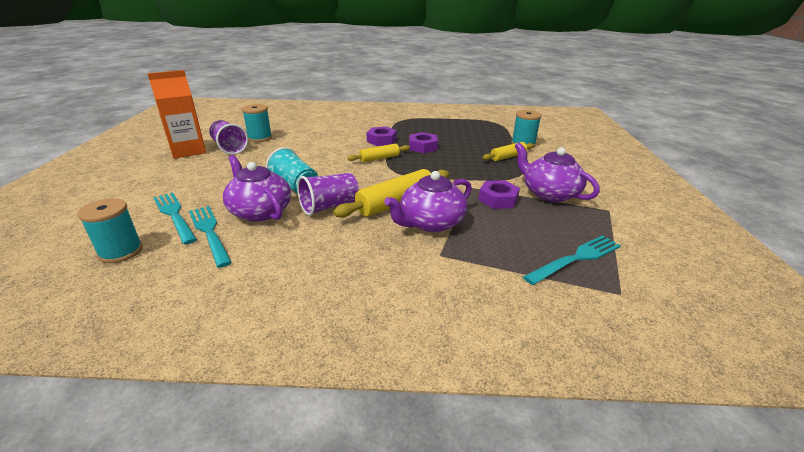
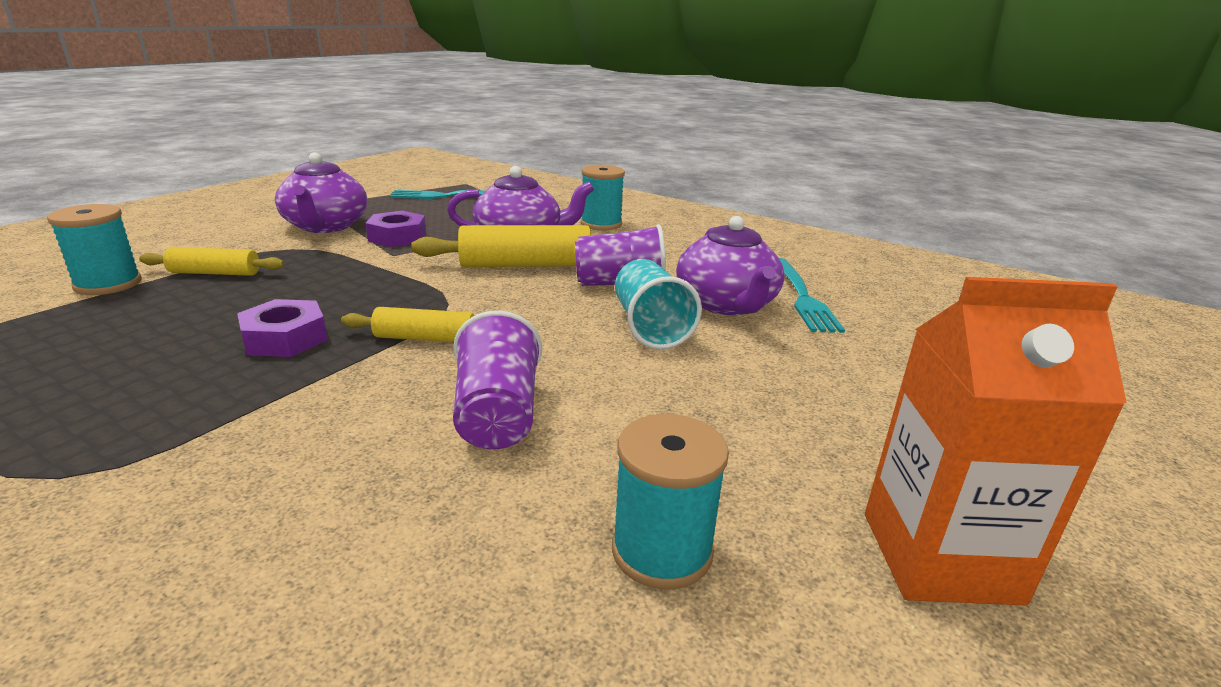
camera: 150 degrees left, 5 degrees down
turquoise spool [78,198,143,263] -> turquoise spool moved to [581,165,625,230]
turquoise fork [153,192,197,245] -> none
purple cup [209,120,248,155] -> purple cup moved to [453,311,542,449]
purple nut [367,127,397,146] -> none

